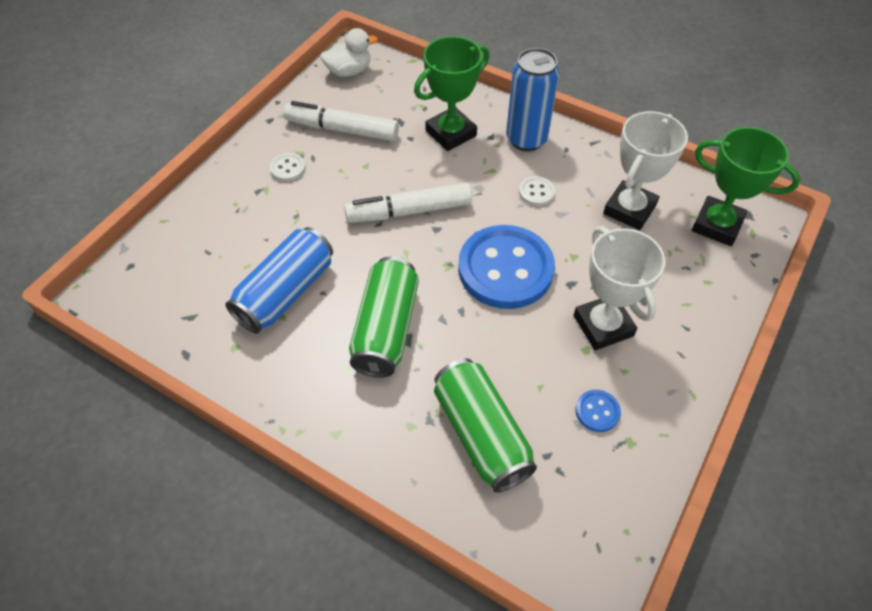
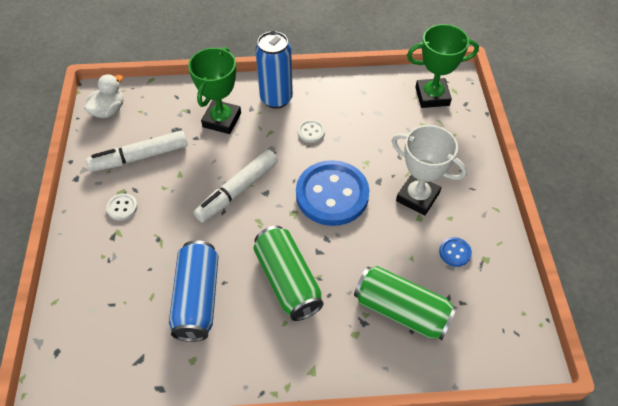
camera: 35 degrees left, 0 degrees up
white trophy [603,111,688,230] -> none

